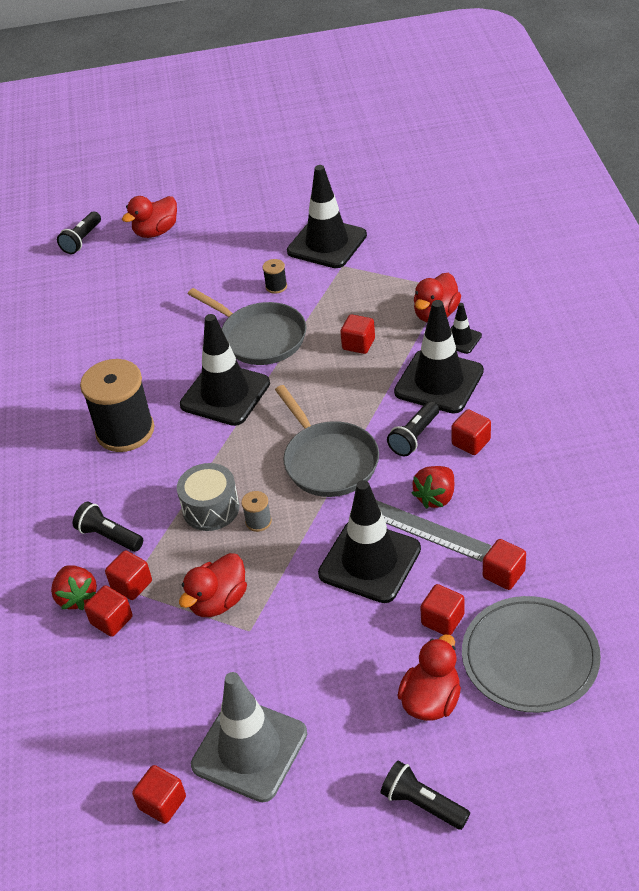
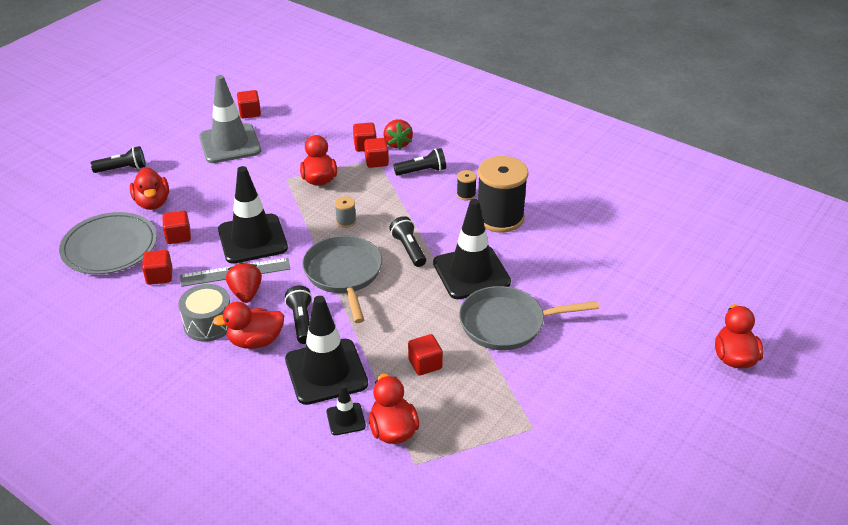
camera: 130 degrees right, 5 degrees down
red strawberry [51,565,97,610] -> red strawberry turned 120 degrees counterclockwise [383,119,413,149]
black flashlight [57,212,101,254] -> black flashlight moved to [389,216,426,267]
grey drum [177,463,239,531] -> grey drum moved to [179,284,230,342]
black spool [262,259,287,294] -> black spool moved to [457,170,477,200]
grey pan [275,385,379,497] -> grey pan turned 60 degrees clockwise [302,235,382,323]
black traffic cone [287,165,367,268] -> none
red cube [451,409,491,455] -> red duck [213,302,284,349]

